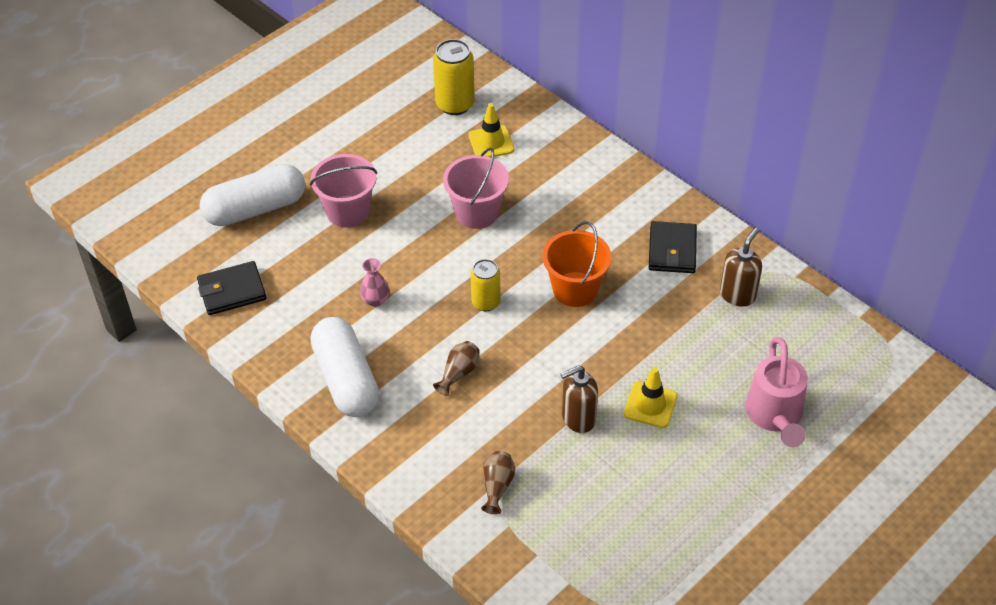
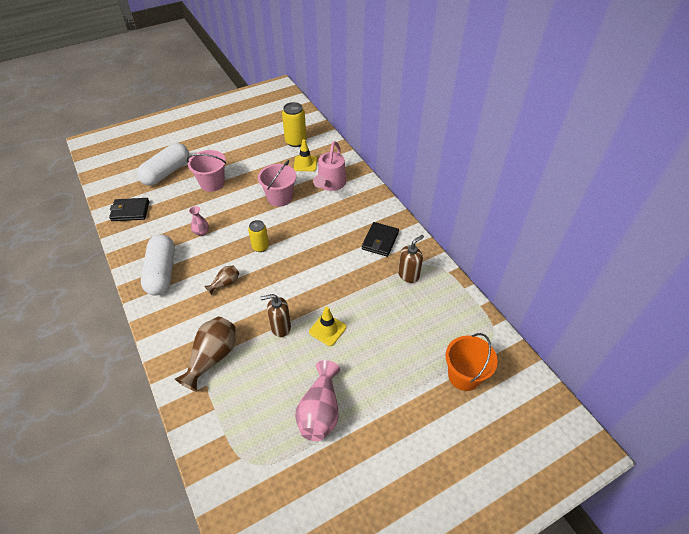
camera: 15 degrees right, 0 degrees up
white capsule [200,164,305,226] -> white capsule turned 45 degrees counterclockwise [137,143,189,186]
brown vase [481,451,515,514] -> brown vase [175,317,236,392], size x1.86
orange bucket [543,221,612,307] -> orange bucket moved to [445,333,498,391]
pink watering can [745,337,808,447] -> pink watering can moved to [313,141,346,191]
none -> pink vase [295,360,340,441]

